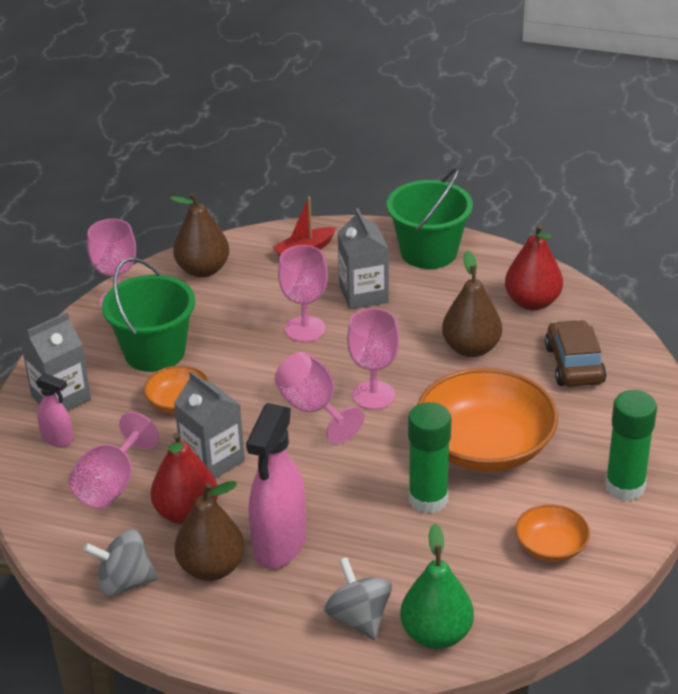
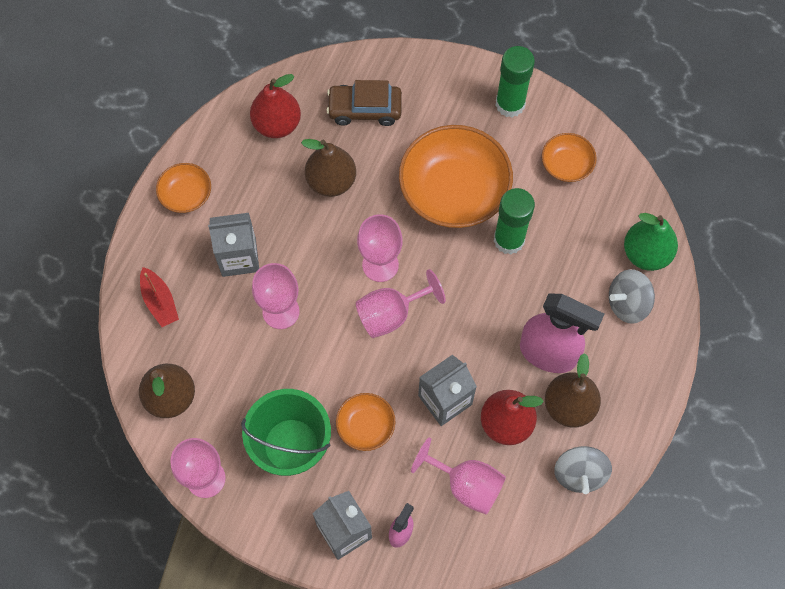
camera: 85 degrees left, 30 degrees up
green bucket [387,168,473,269] -> orange bowl [156,163,211,213]

